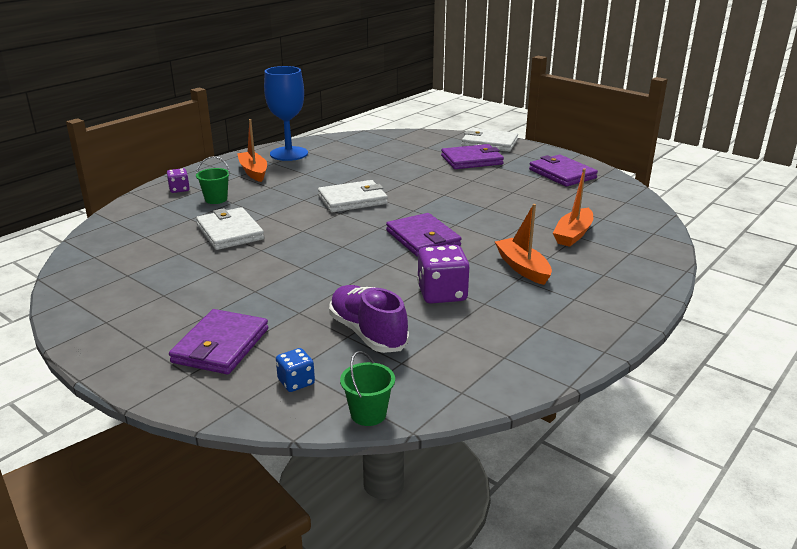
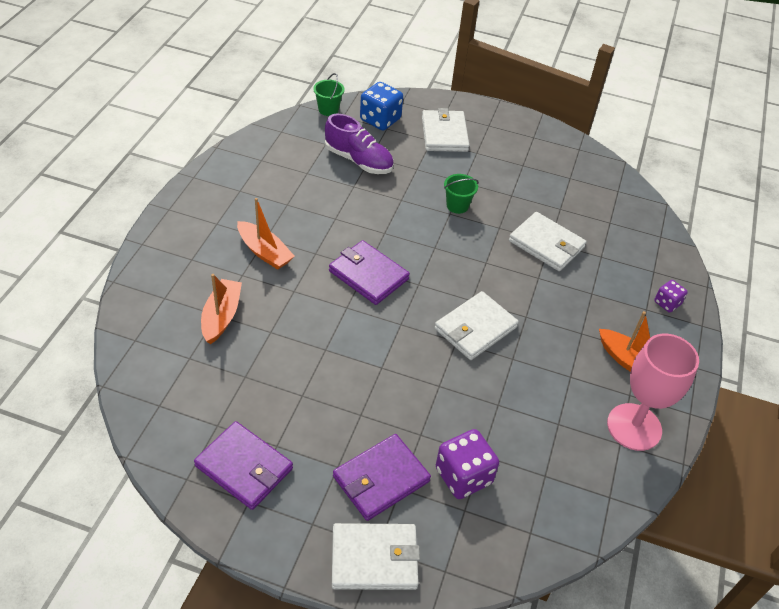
camera: 155 degrees right, 20 degrees up
purple wallet [169,309,268,374] -> white wallet [422,108,470,152]
green bucket [196,156,230,204] -> green bucket moved to [444,174,479,214]
blue goblet [264,66,308,161] -> pink goblet [607,334,699,451]
blue dice [276,348,315,392] -> blue dice [360,82,403,130], size x1.78
purple dice [417,245,470,304] -> purple dice moved to [436,429,499,499]

